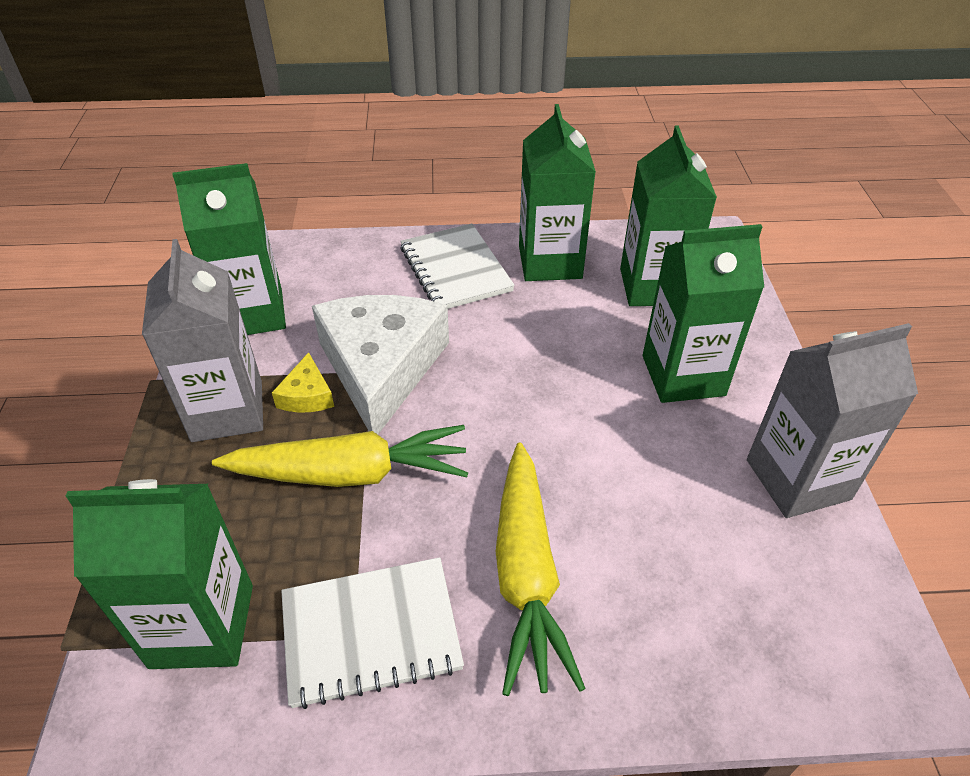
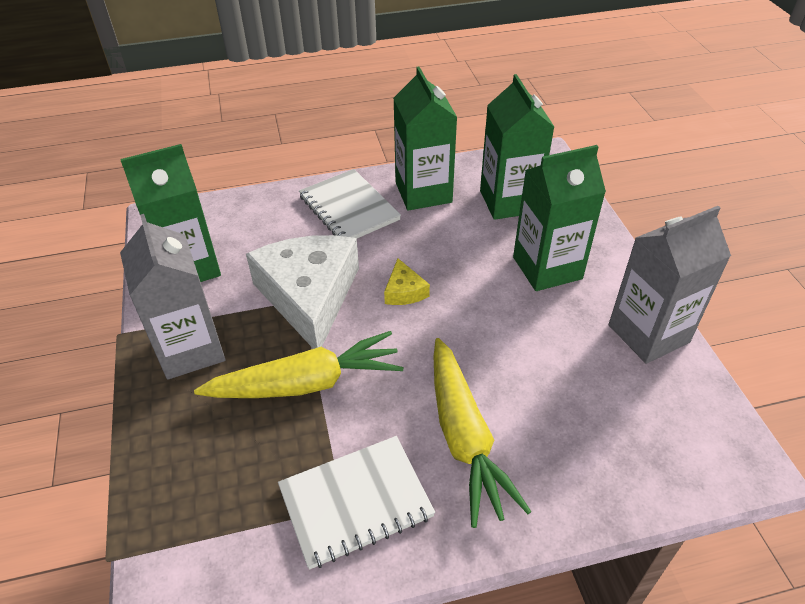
camera: 10 degrees left, 0 degrees up
green carton [66,479,253,669] -> none
yellow cheese [272,352,334,413] -> yellow cheese moved to [384,258,430,305]

